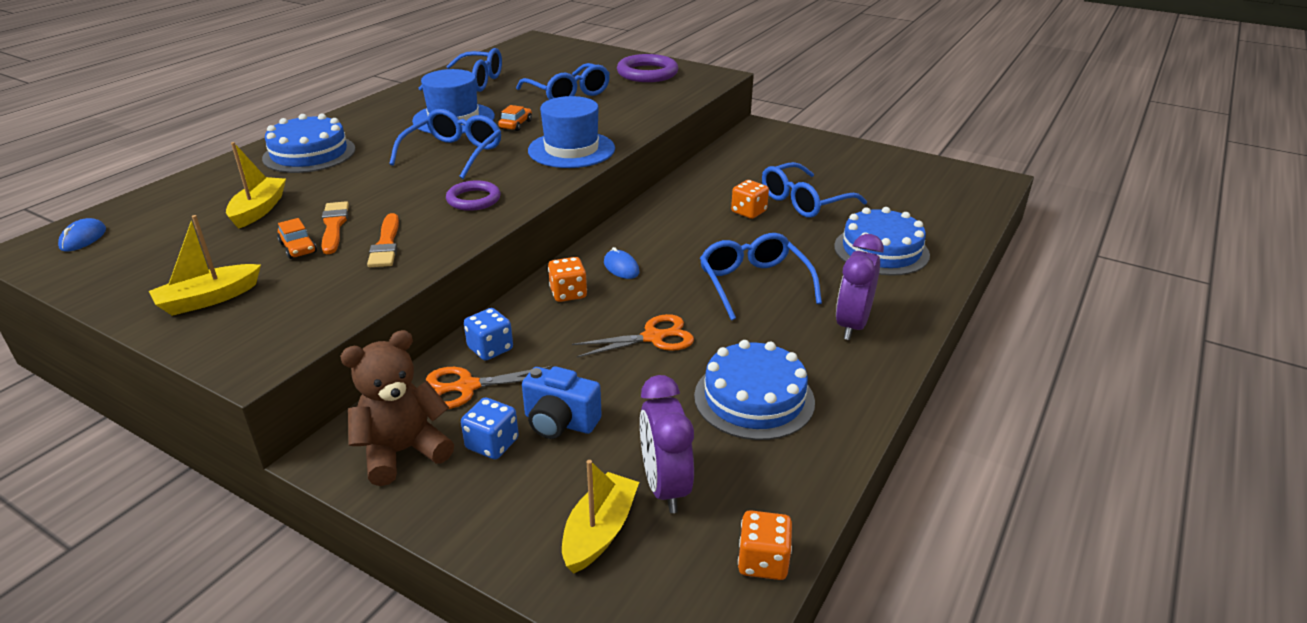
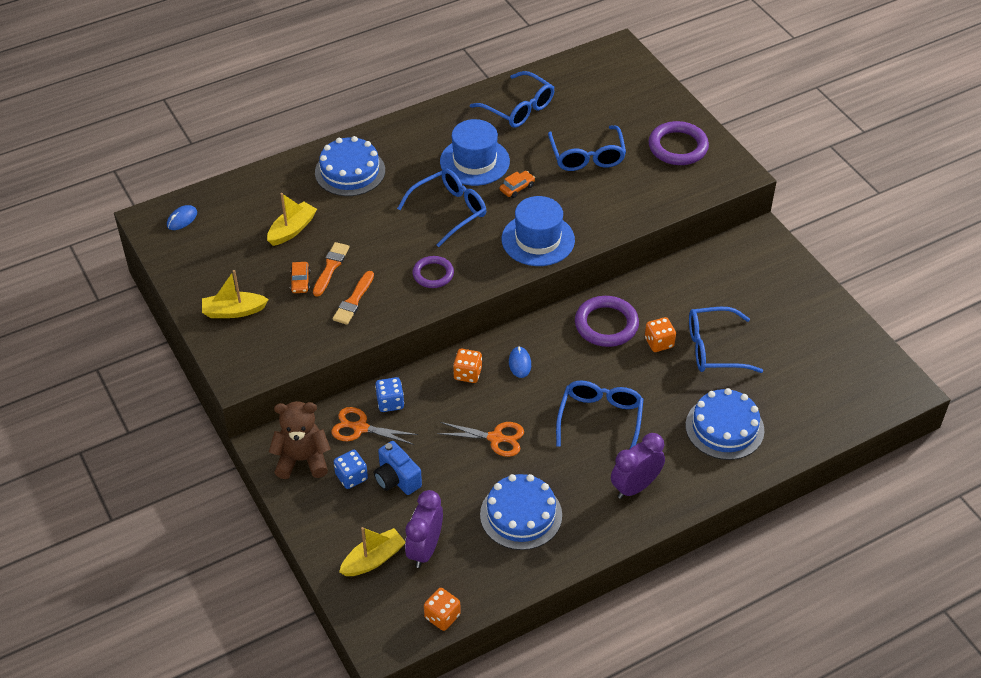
camera: 30 degrees right, 15 degrees up
none -> purple ring [575,296,639,347]

